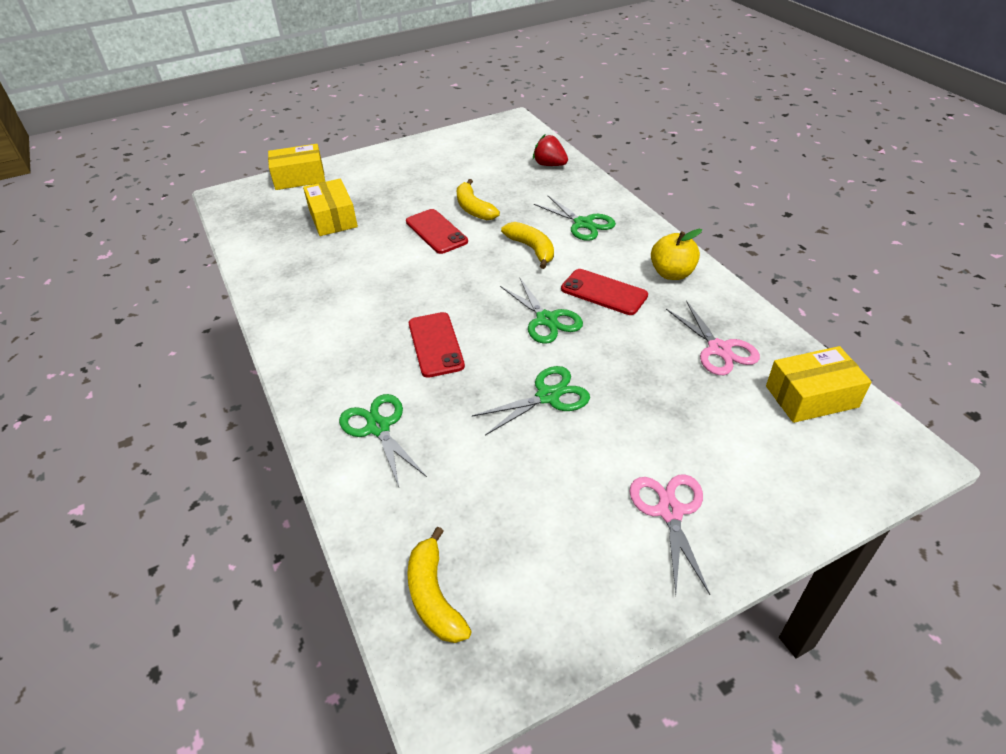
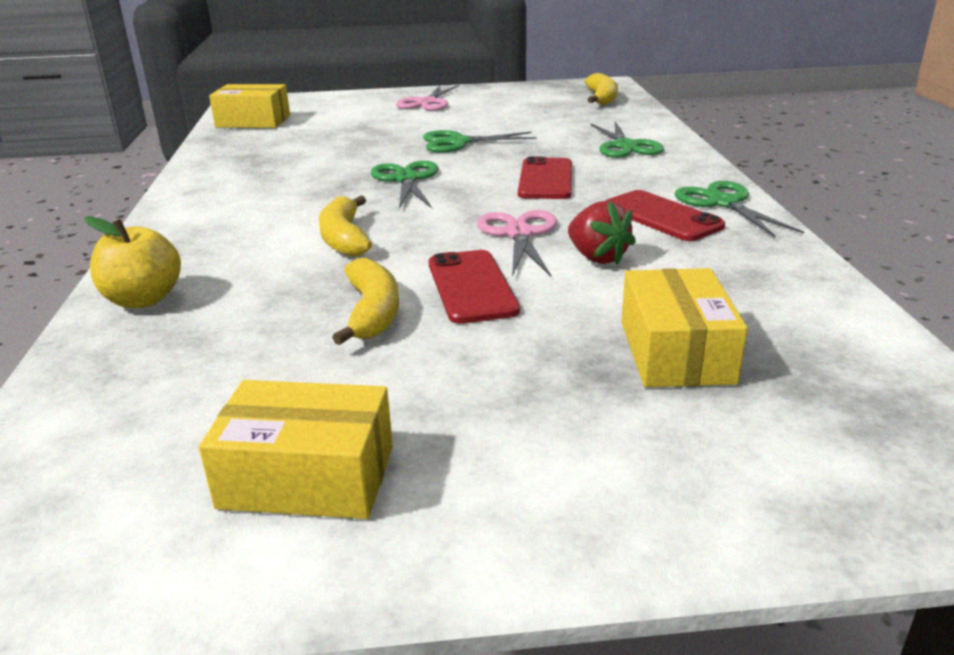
camera: 160 degrees left, 15 degrees down
yellow box [268,144,325,190] -> yellow box moved to [199,380,393,519]
red strawberry [533,134,568,166] -> red strawberry moved to [568,201,636,265]
green scissors [534,196,616,241] -> green scissors moved to [675,181,804,237]
red phone [561,269,648,315] -> red phone moved to [605,190,725,241]
yellow apple [651,229,702,280] -> yellow apple moved to [85,216,181,308]
pink scissors [666,301,760,375] -> pink scissors moved to [477,210,557,277]

